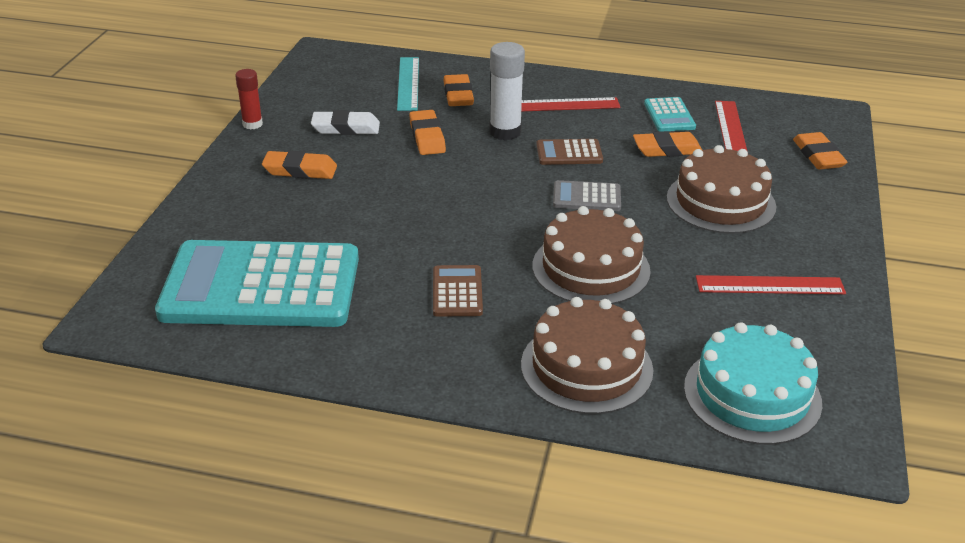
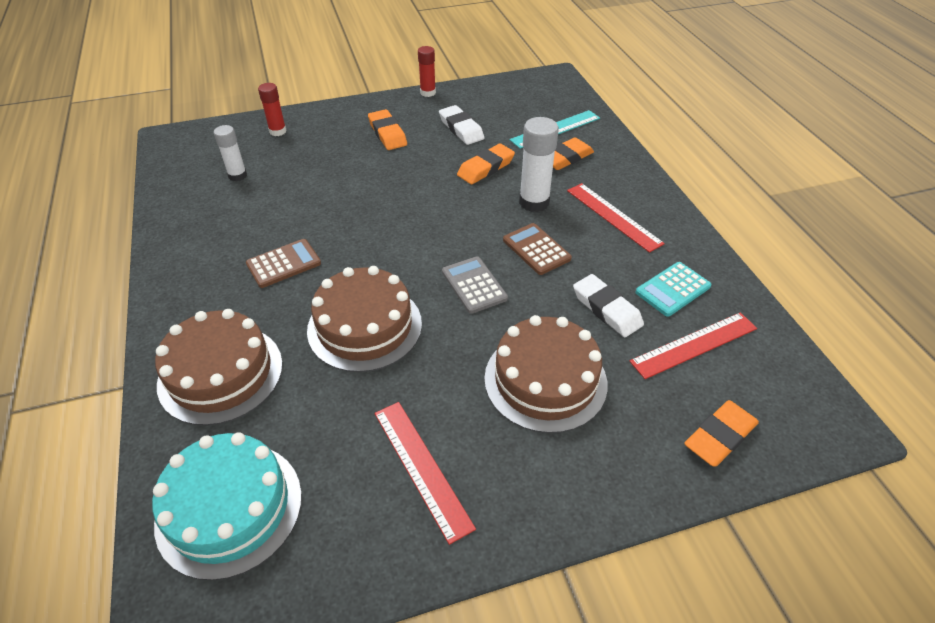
camera: 60 degrees right, 10 degrees up
turquoise calculator [155,240,359,327] -> white glue stick [214,125,247,182]
orange eraser [633,131,702,157] -> white eraser [573,274,644,337]
none -> red glue stick [258,83,287,136]

